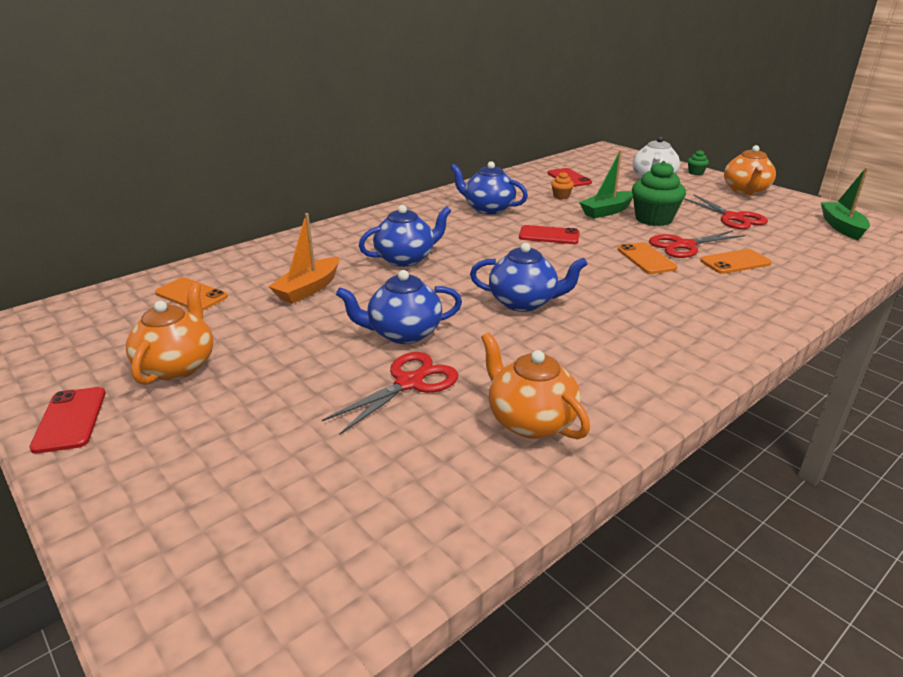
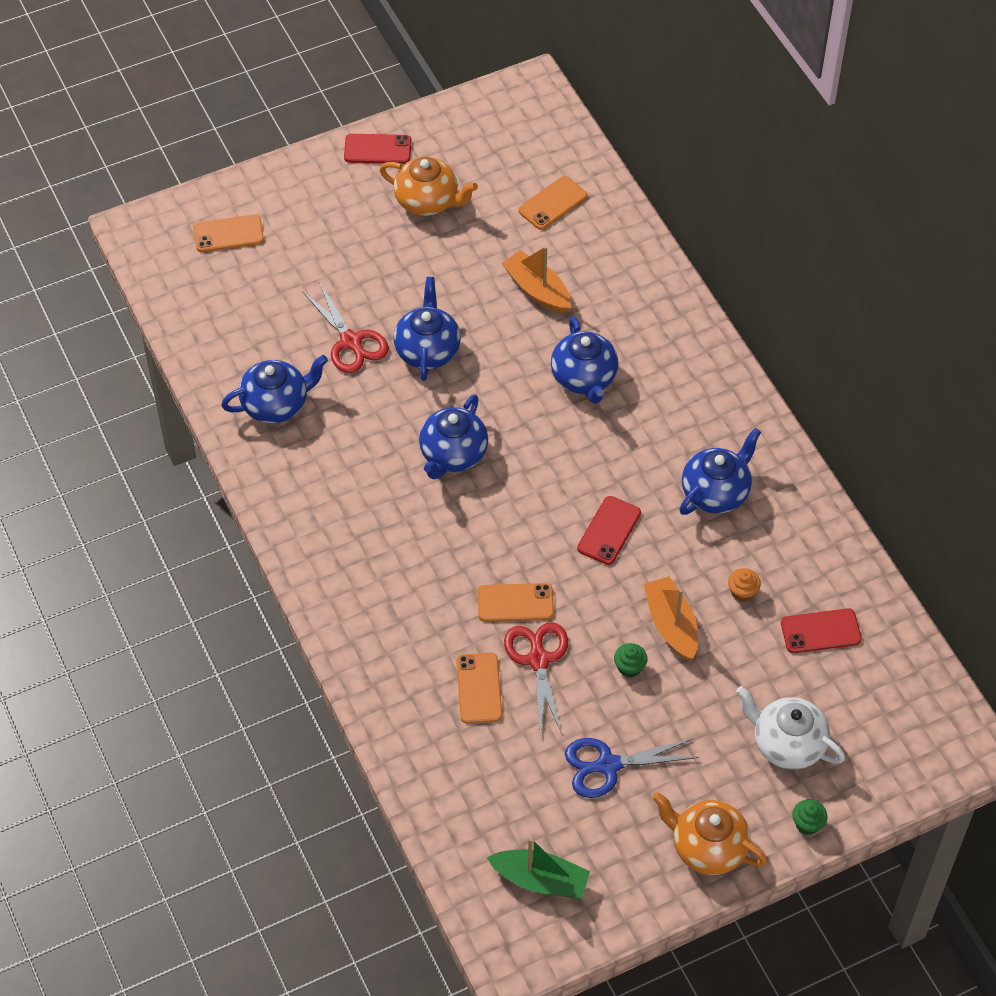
camera: 105 degrees right, 25 degrees up
orange teapot [481,332,590,439] -> blue teapot [221,355,328,423]
green boat [579,150,633,219] -> orange boat [644,576,698,661]
green cupcake [632,161,686,226] -> green cupcake [614,643,647,678], size x0.47
red scissors [684,195,768,229] -> blue scissors [565,738,699,798]
none -> orange phone [193,214,264,252]

